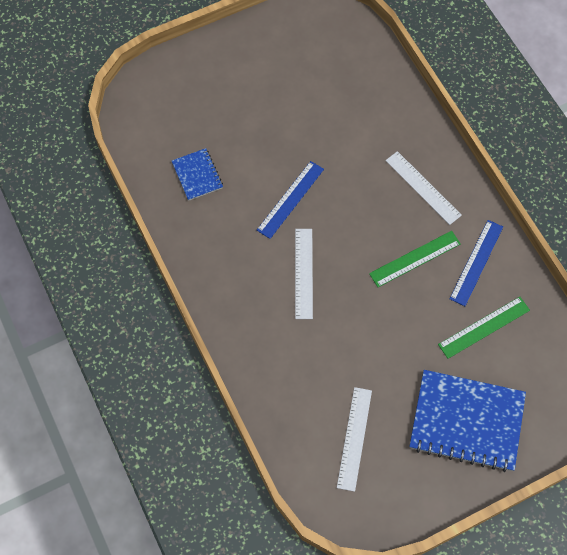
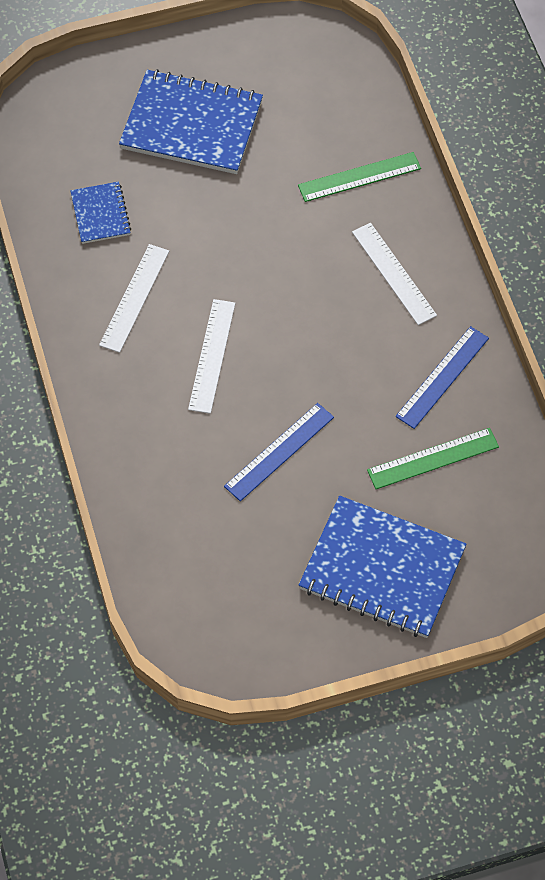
camera: 10 degrees right, 5 degrees down
blue ruler [257,161,324,239] -> blue ruler moved to [224,403,334,501]
white ruler [337,387,372,492] -> white ruler moved to [99,244,169,353]
green ruler [369,231,461,287] -> green ruler moved to [298,152,421,202]
none -> blue notebook [119,69,263,174]

